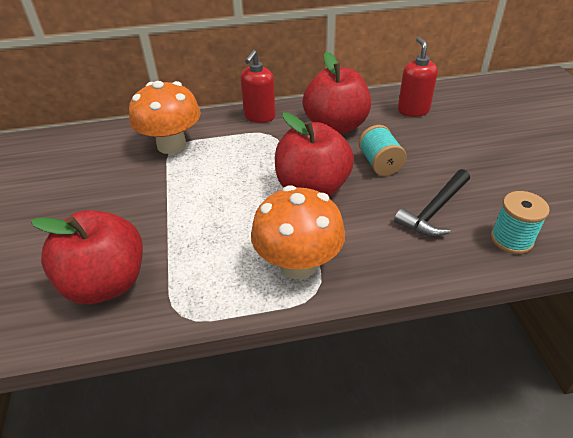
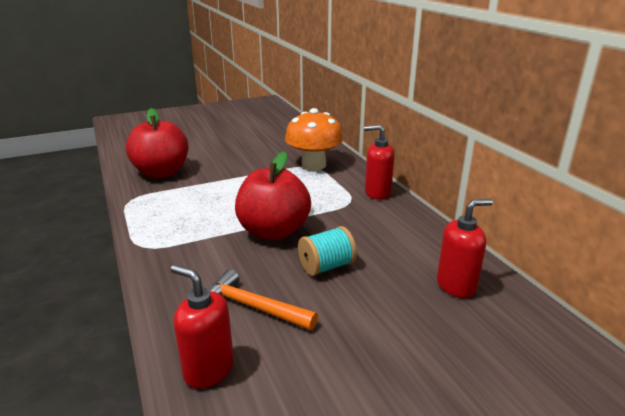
camera: 75 degrees right, 15 degrees down
orange mushroom [251,185,345,279] -> none
red apple [302,52,371,134] -> none
black hammer [394,169,470,237] -> orange hammer [209,269,318,331]
turquoise spool [491,191,550,254] -> red soap dispenser [171,265,234,389]

